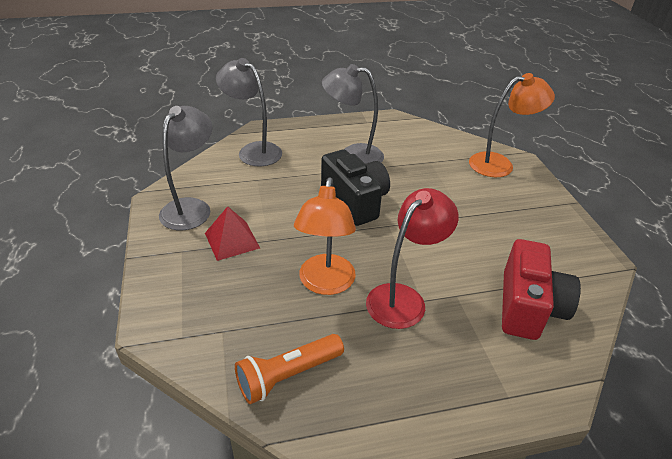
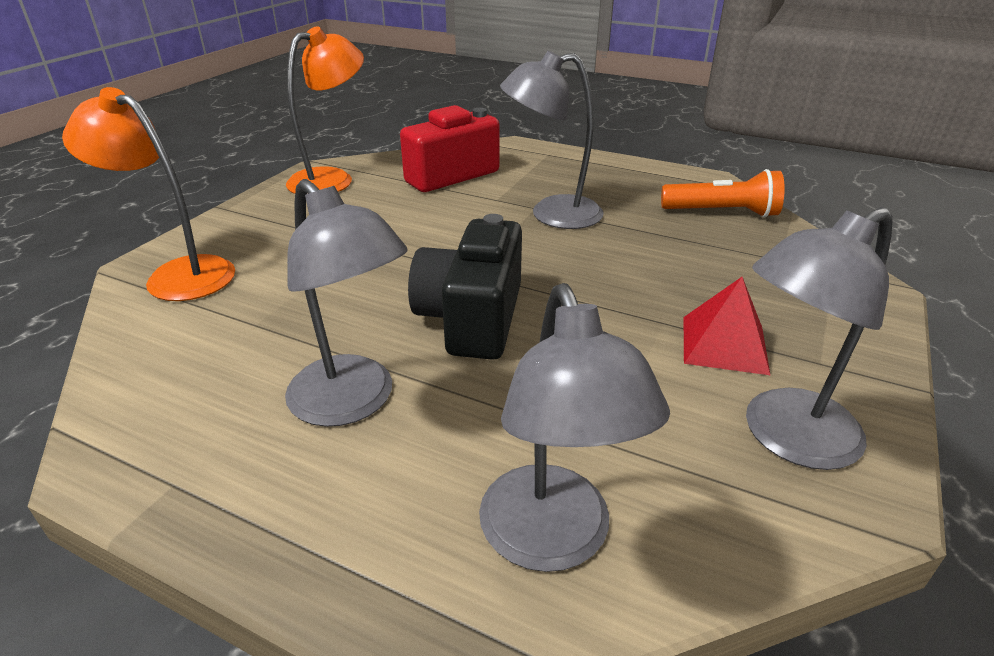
camera: 140 degrees left, 5 degrees down
orange lamp [294,177,356,295] -> orange lamp moved to [286,26,364,194]
red lamp [366,188,459,329] -> grey lamp [500,51,604,229]

